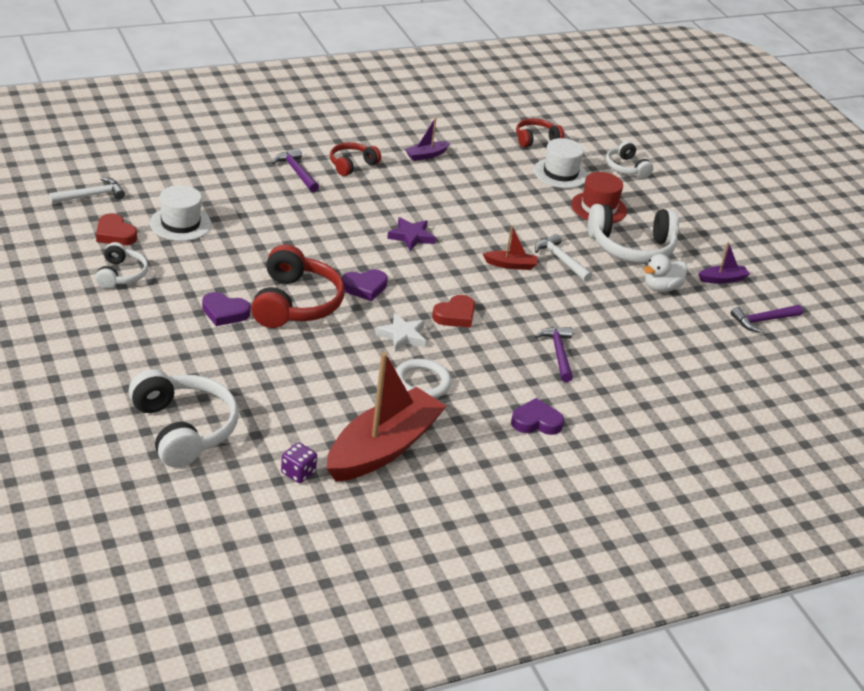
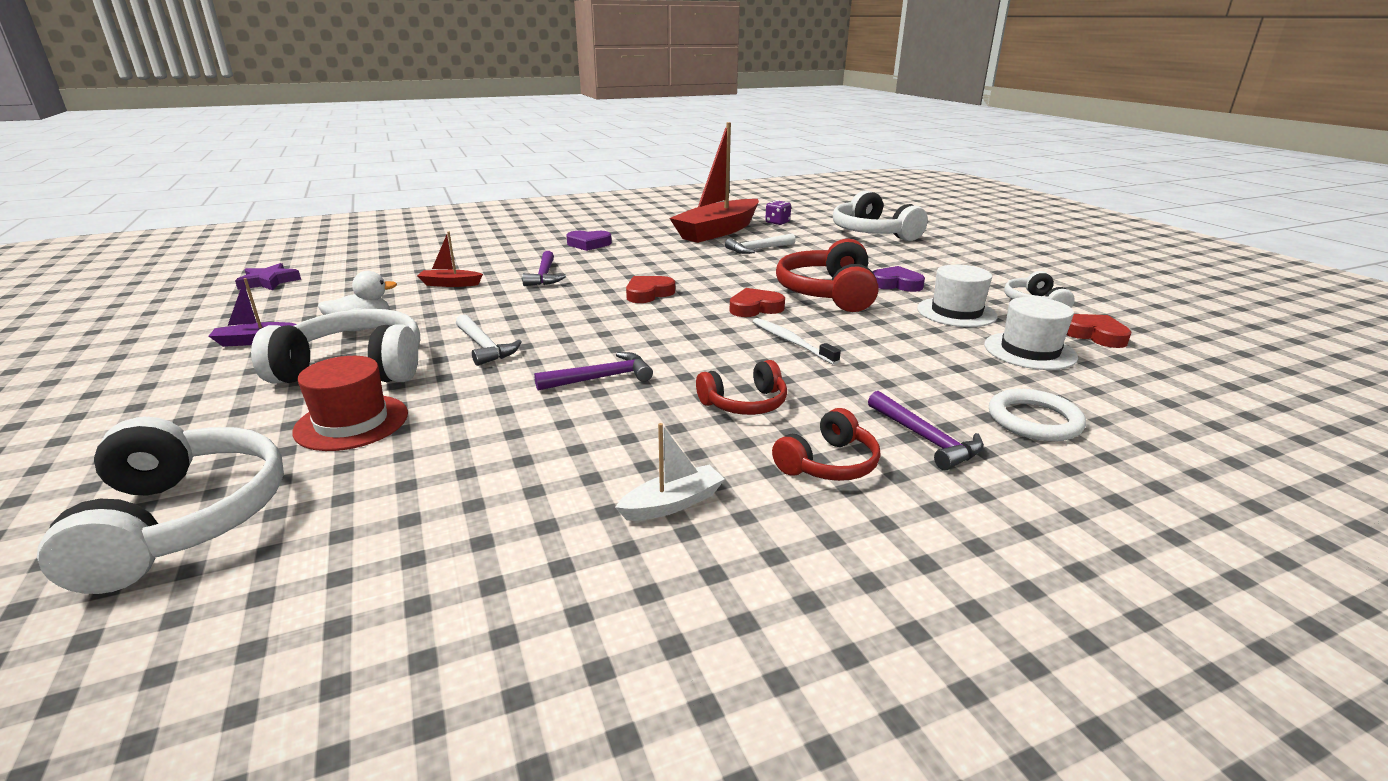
camera: 175 degrees left, 10 degrees down
white hammer [49,177,125,204] -> white hammer moved to [725,234,796,254]
purple heart [342,269,388,301] -> red heart [729,288,785,317]
white star [375,313,426,352] -> none
purple star [387,217,436,251] -> purple star moved to [235,263,301,290]
white ring [396,359,452,398] -> white ring moved to [989,389,1086,441]
purple boat [405,118,450,161] -> white boat [615,423,725,521]
red boat [483,226,537,270] -> red boat moved to [417,232,483,287]
red headphones [516,118,564,147] -> red headphones moved to [696,360,787,415]
white hat [534,138,588,188] -> white hat moved to [917,264,998,327]
white headphones [606,141,653,178] -> white headphones [37,417,284,594], size x1.79
purple hammer [731,305,803,333] -> purple hammer moved to [534,352,653,391]
none -> white toothbrush [752,318,841,365]

